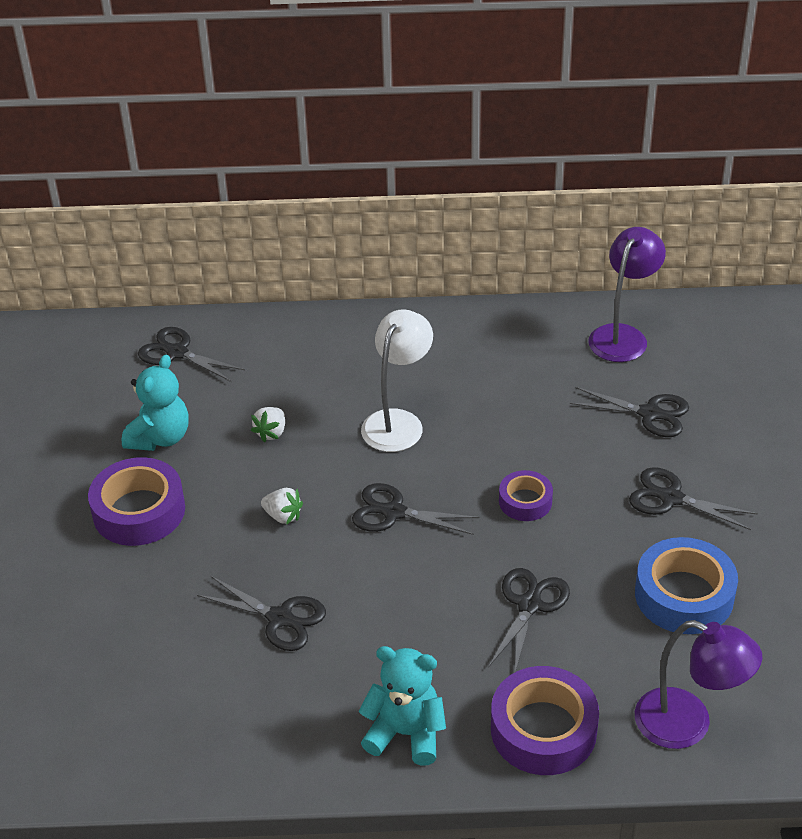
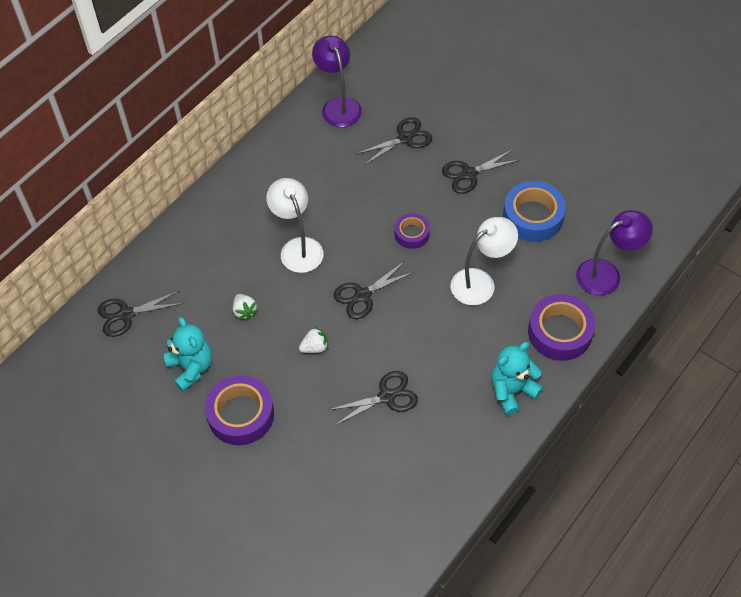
camera: 50 degrees left, 15 degrees up
black scissors [488,568,570,672] -> white lamp [451,217,518,305]

